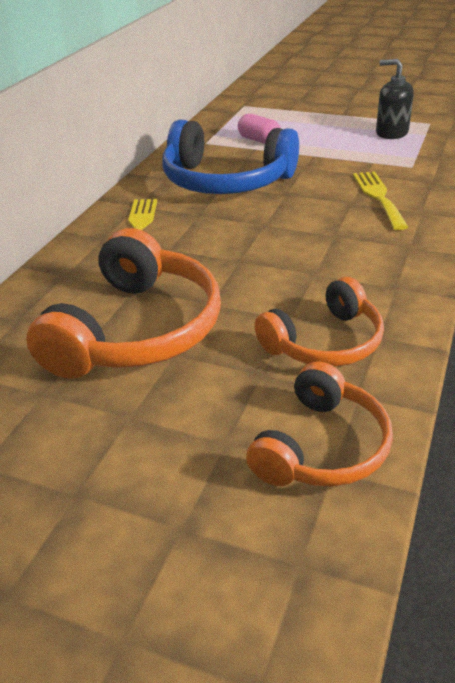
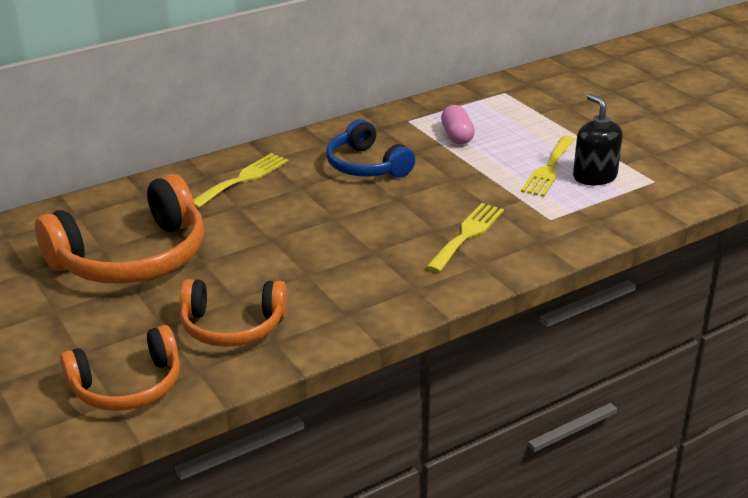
camera: 35 degrees right, 5 degrees down
blue headphones [162,119,299,194] -> blue headphones [326,119,415,178], size x0.62
none -> yellow fork [521,135,575,197]

